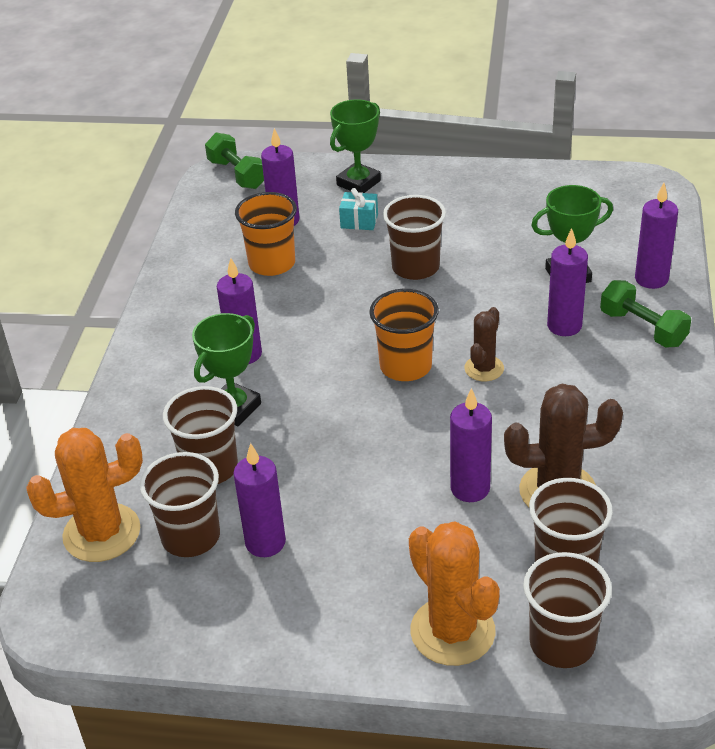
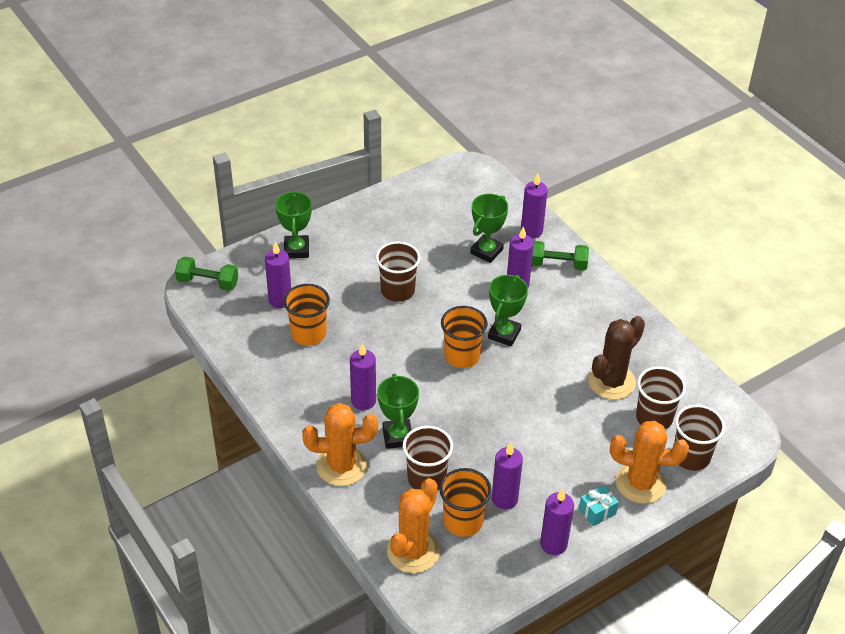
camera: 45 degrees left, 5 degrees up
brown cup [140,452,220,557] -> orange cup [439,468,492,537]
turquoise gift [339,188,378,230] -> turquoise gift moved to [579,485,619,526]
purple candle [450,388,492,502] -> purple candle moved to [540,488,574,555]
brown cactus [464,307,504,381] -> green trophy [488,275,528,346]
none -> orange cactus [302,403,378,486]

